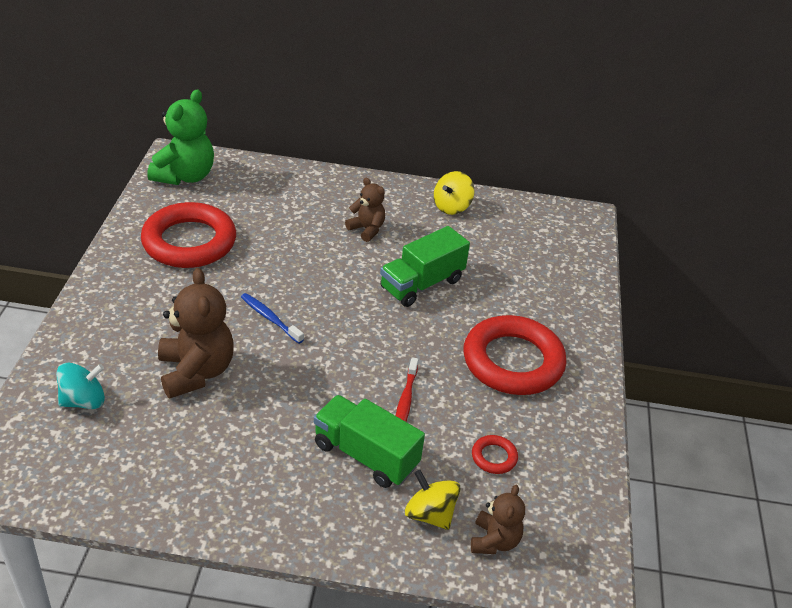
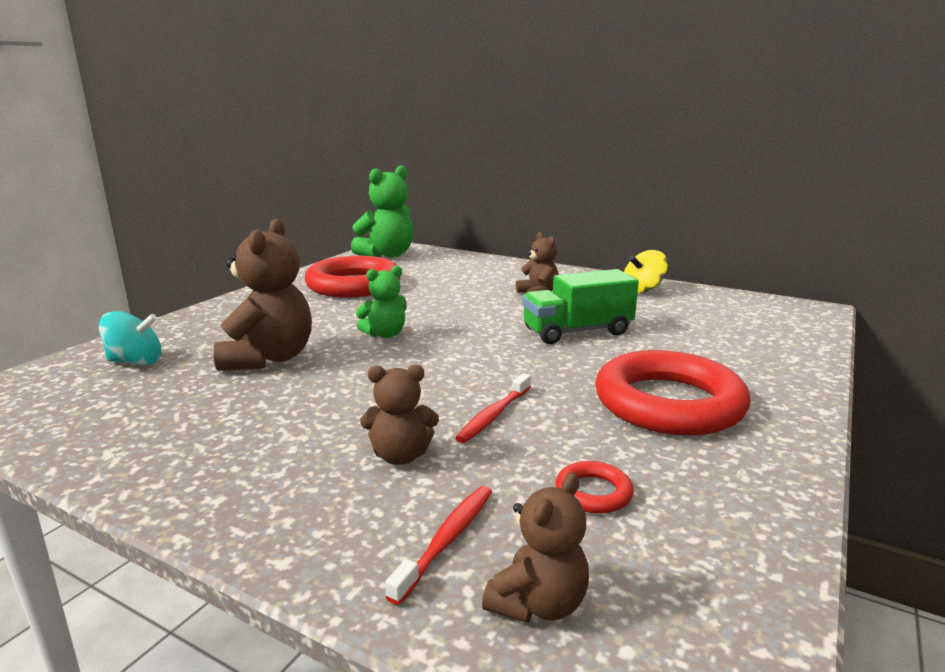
camera: 25 degrees right, 20 degrees down
blue toothbrush [241,293,304,344] -> green teddy bear [355,266,407,338]
green truck [314,395,425,488] -> brown teddy bear [360,365,439,465]
yellow spinning top [405,470,461,530] -> red toothbrush [385,486,492,605]

